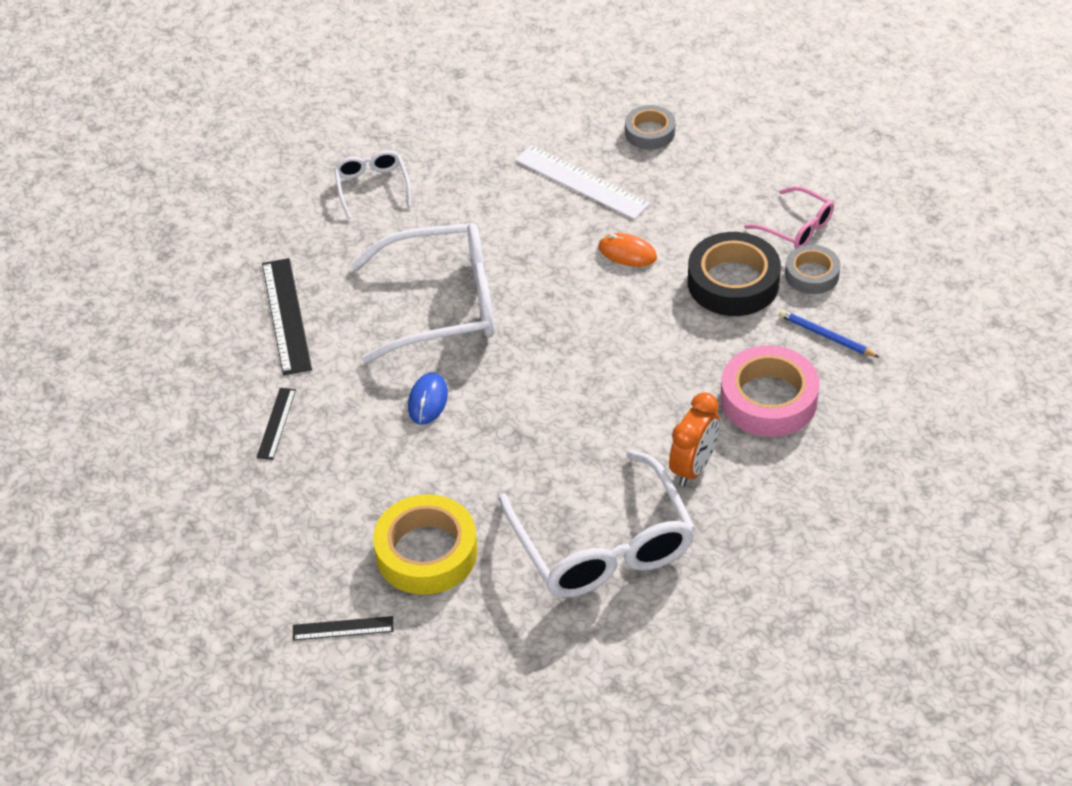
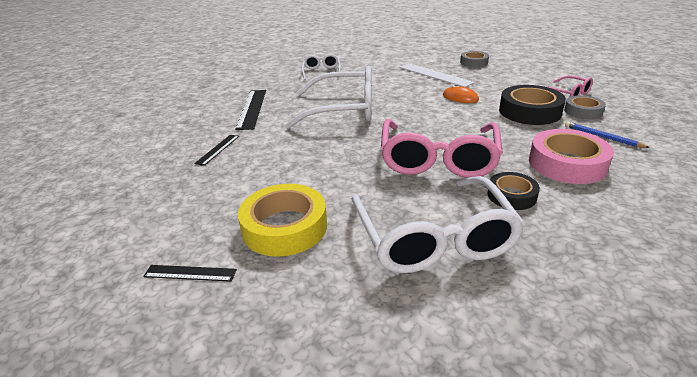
camera: 10 degrees right, 15 degrees down
blue mouse [408,372,448,425] -> none
orange clock [669,392,720,486] -> black tape [487,172,540,210]
none -> pink glasses [381,119,503,178]

